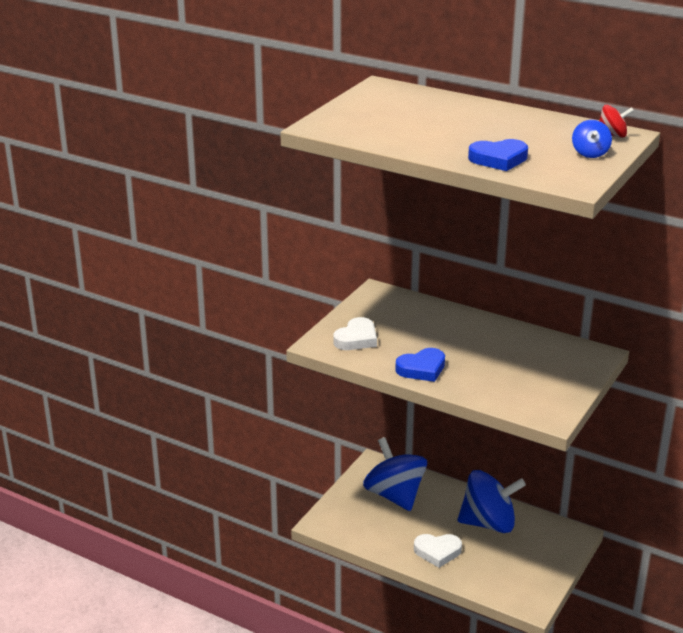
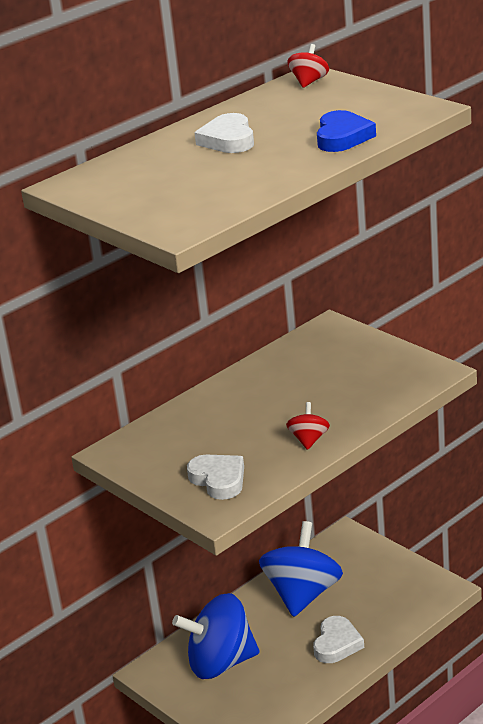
camera: 70 degrees left, 0 degrees up
blue heart [395,348,445,382] -> red spinning top [286,402,330,450]
blue spinning top [572,120,612,158] -> none
none -> white heart [195,113,254,153]

